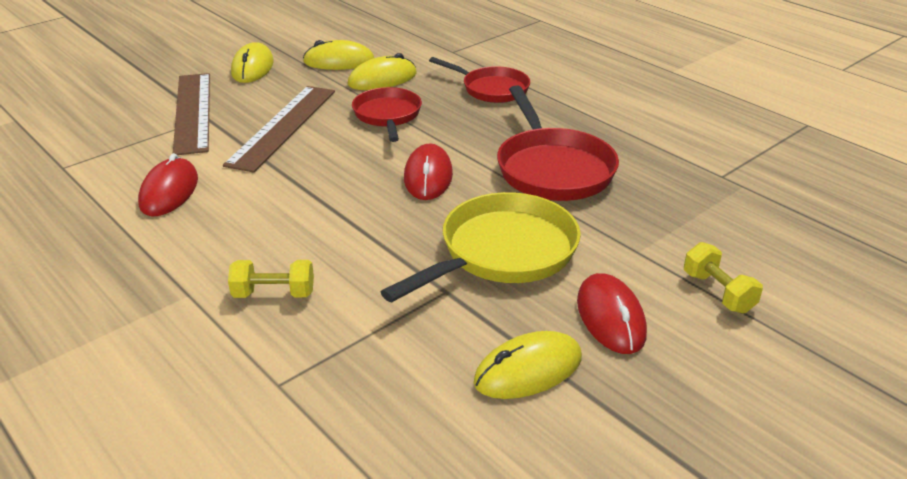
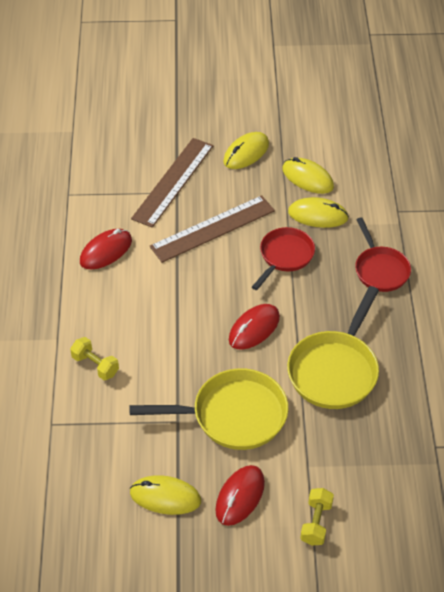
camera: 40 degrees right, 15 degrees up
red pan [497,85,619,201] -> yellow pan [287,286,379,409]

